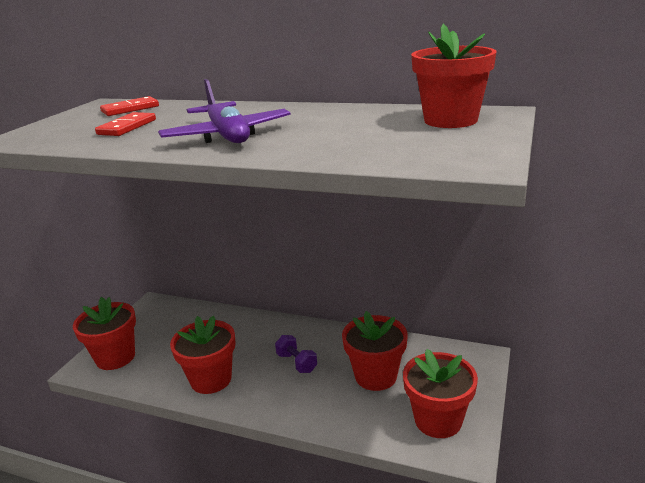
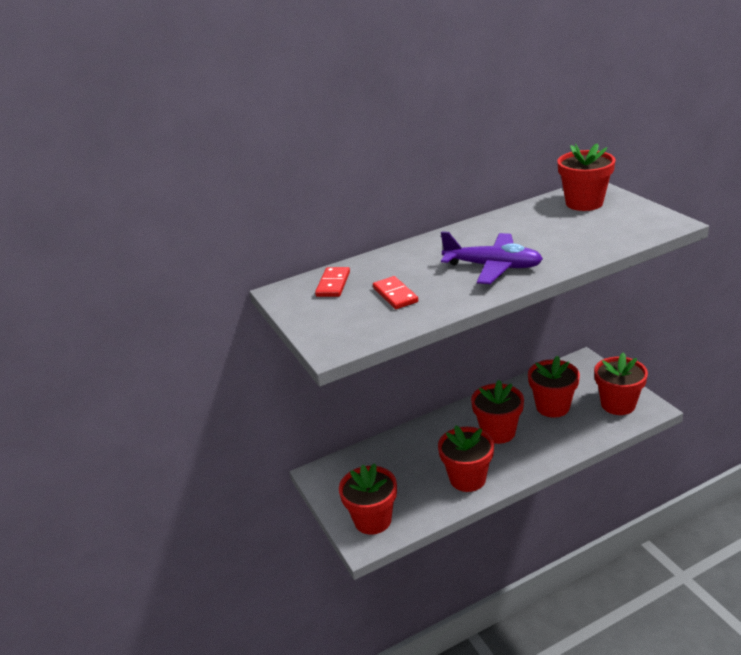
camera: 45 degrees left, 5 degrees up
purple dumbbell [275,335,317,373] -> red flower pot [471,380,524,444]

